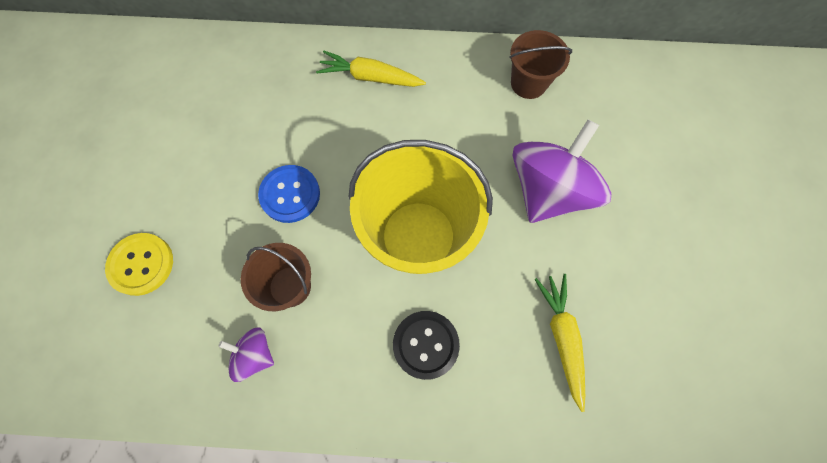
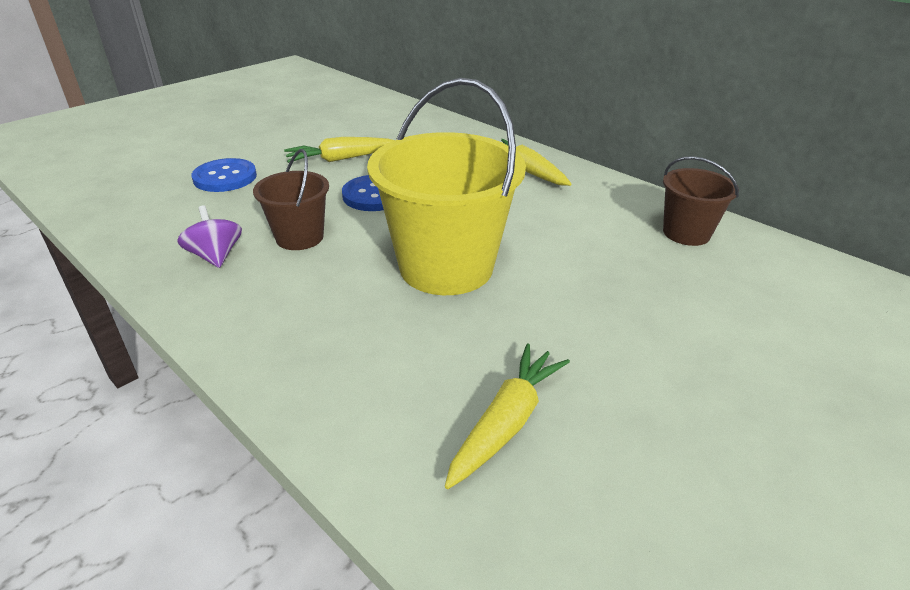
camera: 40 degrees right, 35 degrees down
yellow button [105,233,173,296] -> blue button [191,158,257,192]
black button [393,311,460,380] -> none
purple spinning top [512,120,611,223] -> none
none -> yellow carrot [284,137,395,163]

